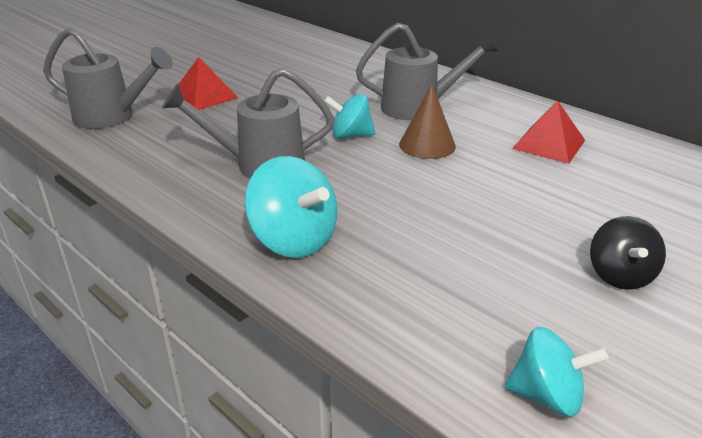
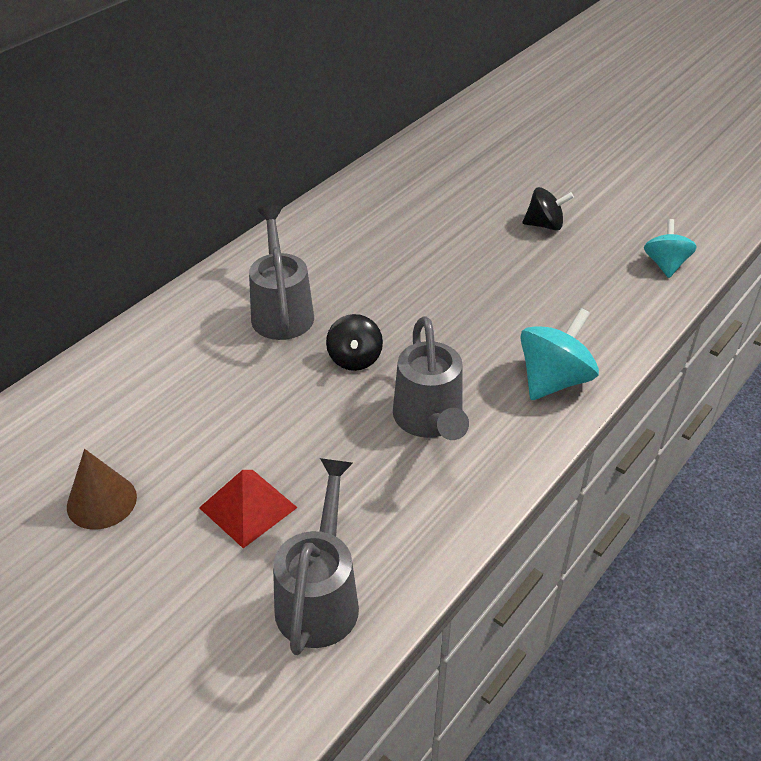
camera: 95 degrees left, 10 degrees up
turquoise spinning top [324,94,376,139] -> black spinning top [326,314,383,371]
brown cone [399,84,456,159] -> brown cone moved to [67,449,137,530]
red pyramid [512,101,585,164] -> none

